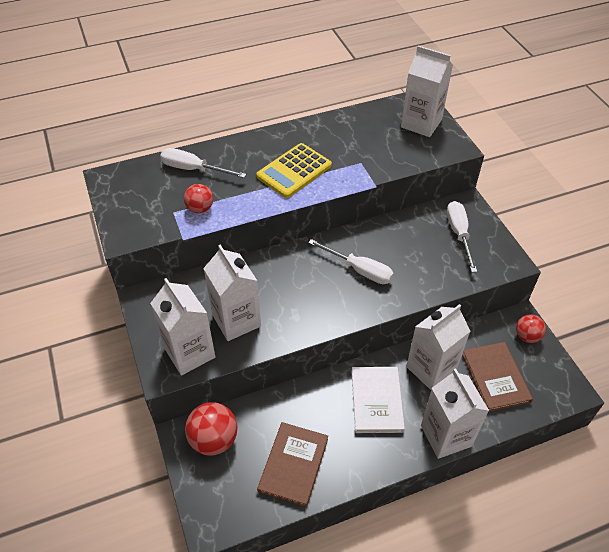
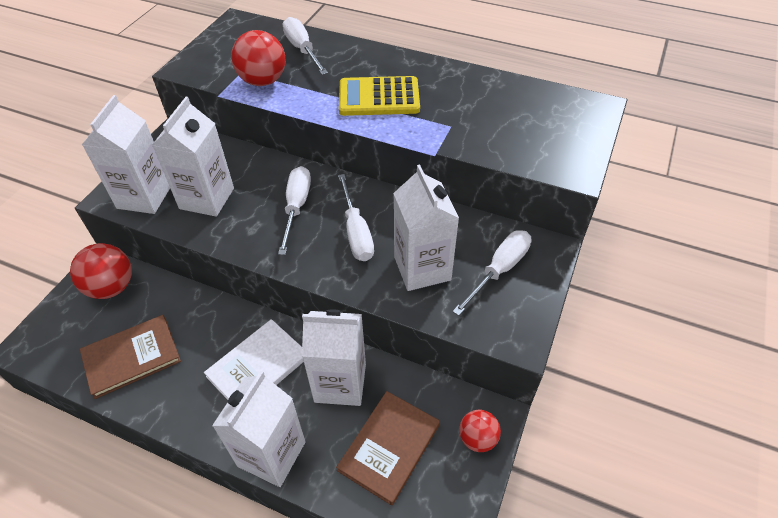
camera: 45 degrees right, 0 degrees up
red ball [184,184,213,213] -> red ball [231,30,286,86], size x1.62
white carton [401,46,453,137] -> white carton moved to [393,165,459,291]
none -> white screwdriver [278,166,311,255]

